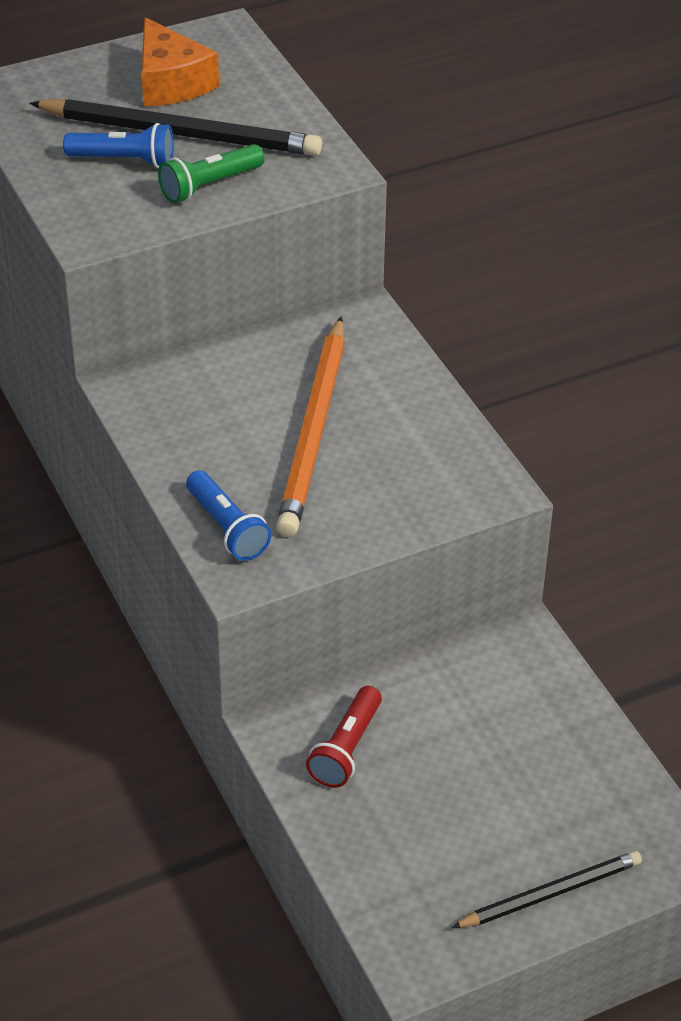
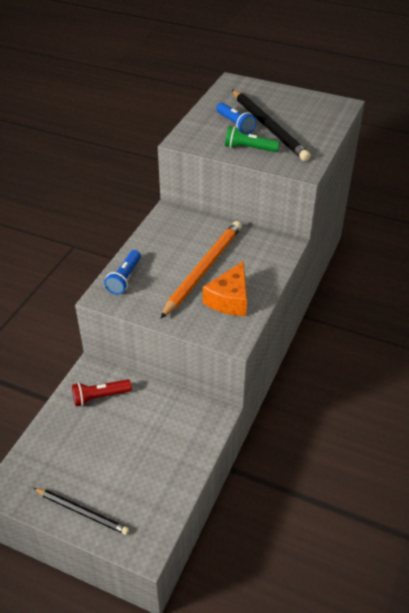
camera: 50 degrees right, 0 degrees up
orange cheese [141,17,219,107] -> orange cheese moved to [203,261,247,316]
orange pencil [276,317,345,537] -> orange pencil turned 150 degrees clockwise [160,221,242,319]

